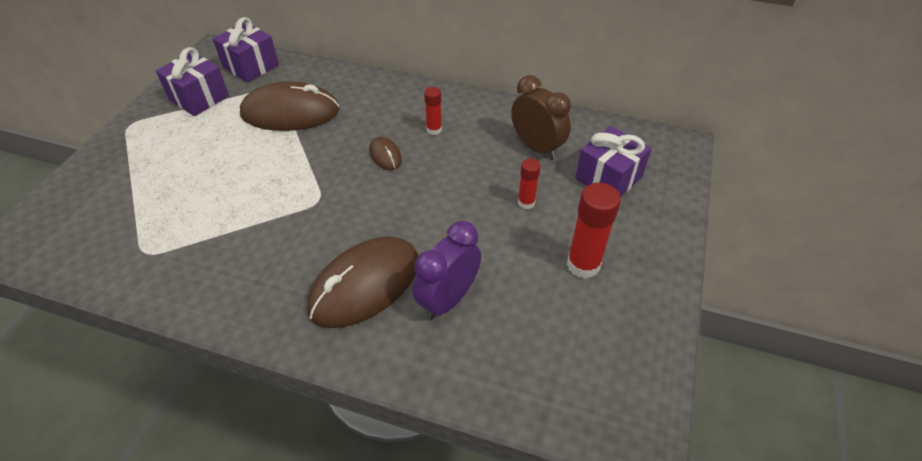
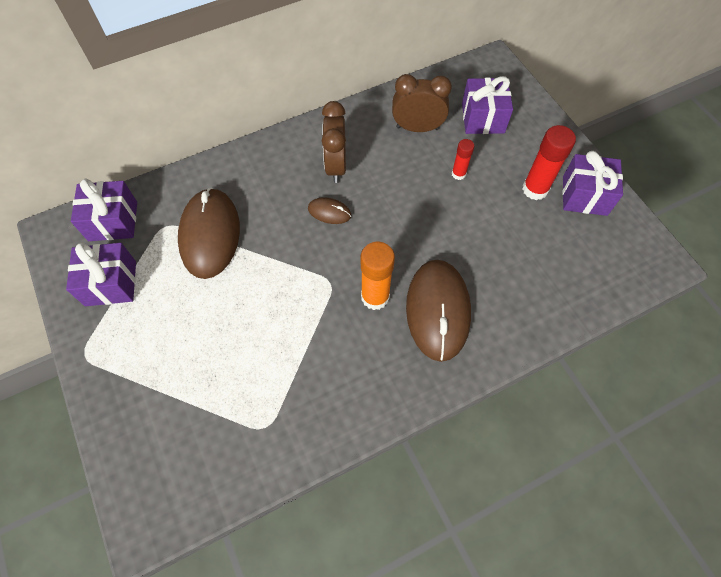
camera: 45 degrees left, 15 degrees up
brown mouse [240,81,340,131] -> brown mouse turned 45 degrees counterclockwise [178,188,240,279]
purple clock [412,221,481,320] -> none
red glue stick [424,87,442,135] -> brown clock [322,101,346,183]
none -> orange glue stick [361,242,395,310]
none -> purple gift [563,151,623,216]

